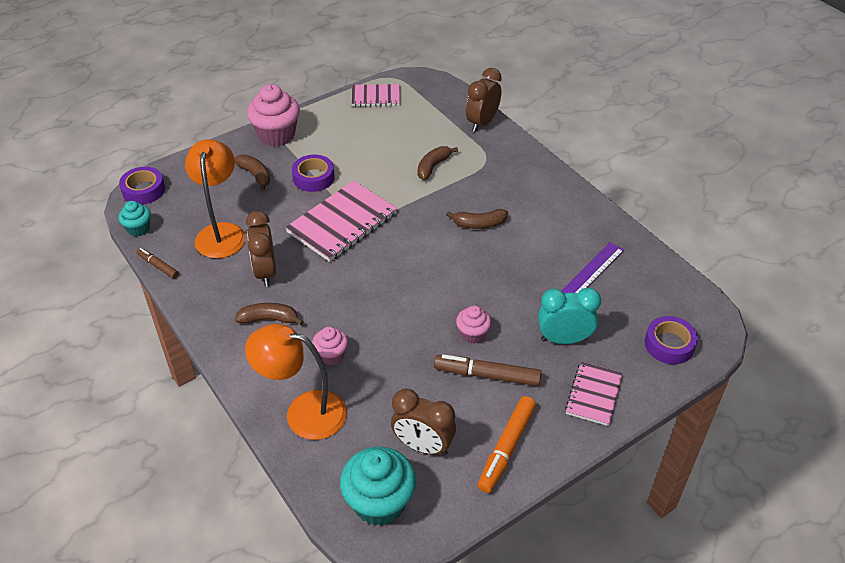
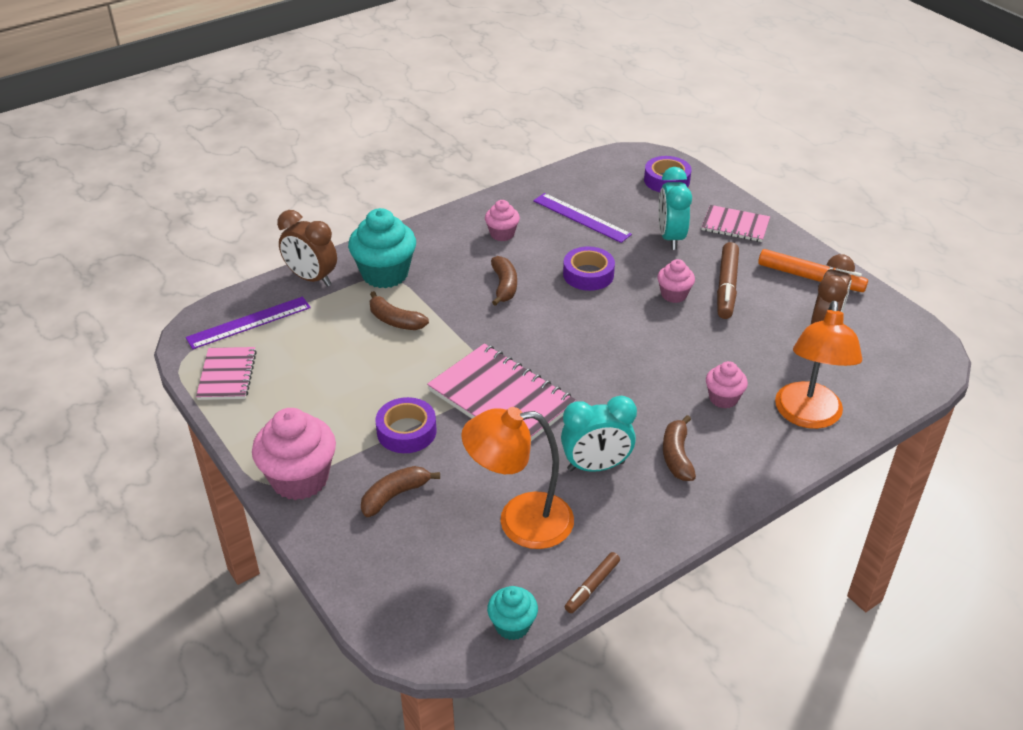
camera: 90 degrees left, 5 degrees down
purple tape [119,167,165,205] -> purple tape moved to [563,246,615,291]
brown clock [246,211,276,287] -> turquoise clock [561,396,637,472]
turquoise cupcake [340,447,416,526] -> turquoise cupcake moved to [348,208,416,288]
none -> purple ruler [186,296,311,349]
none -> pink cupcake [485,200,520,241]

